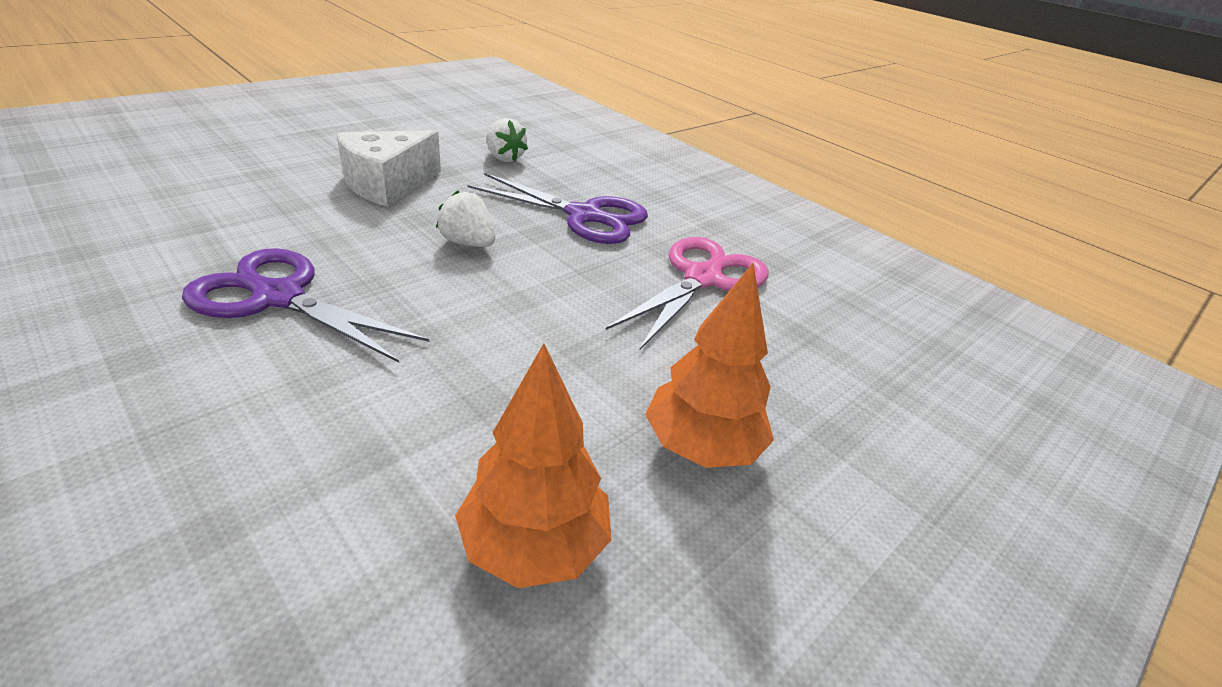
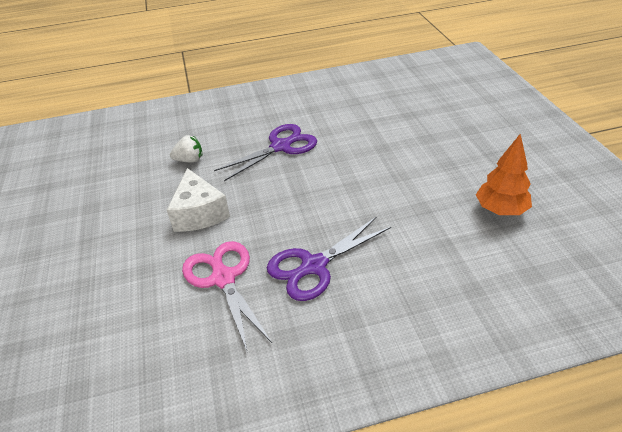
camera: 55 degrees left, 5 degrees up
white strawberry [436,191,495,247] -> none
pink scissors [606,237,769,349] -> pink scissors moved to [182,241,272,351]
orange tree [645,263,774,468] -> none

